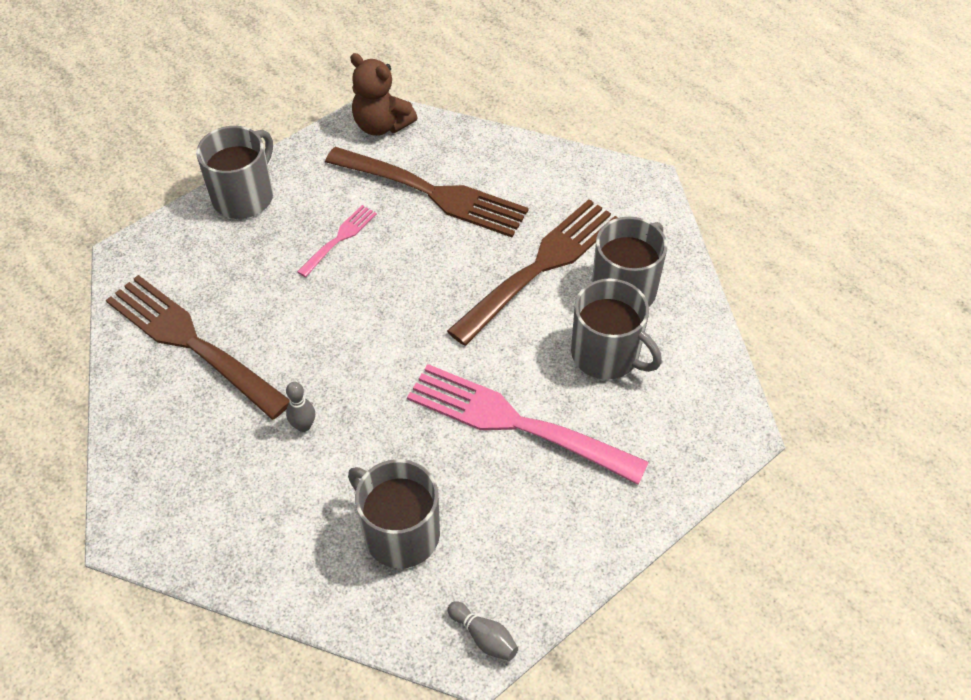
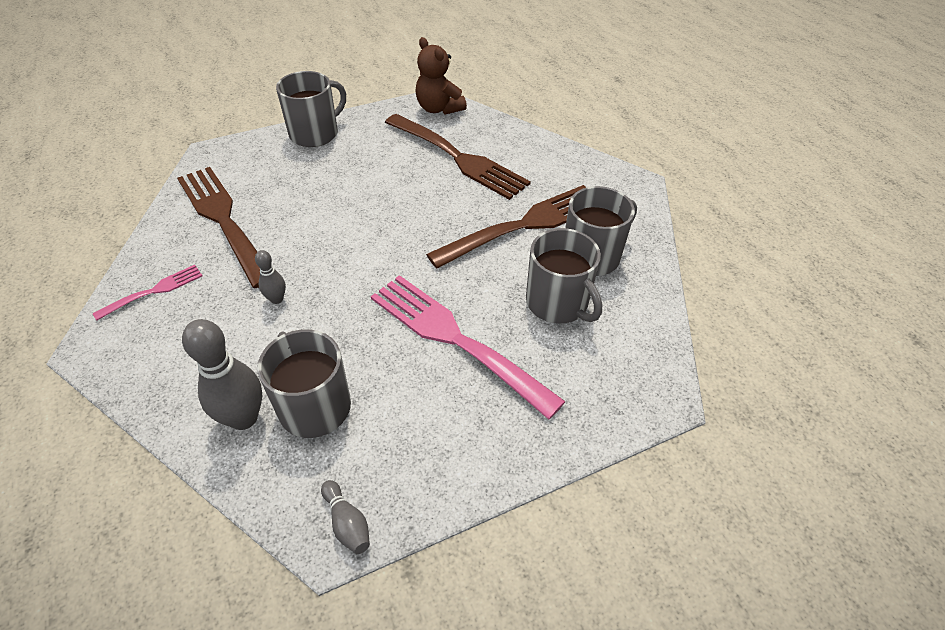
camera: 15 degrees right, 5 degrees down
pink fork [297,205,377,277] -> pink fork moved to [92,265,203,321]
none -> grey bowling pin [182,319,262,430]

